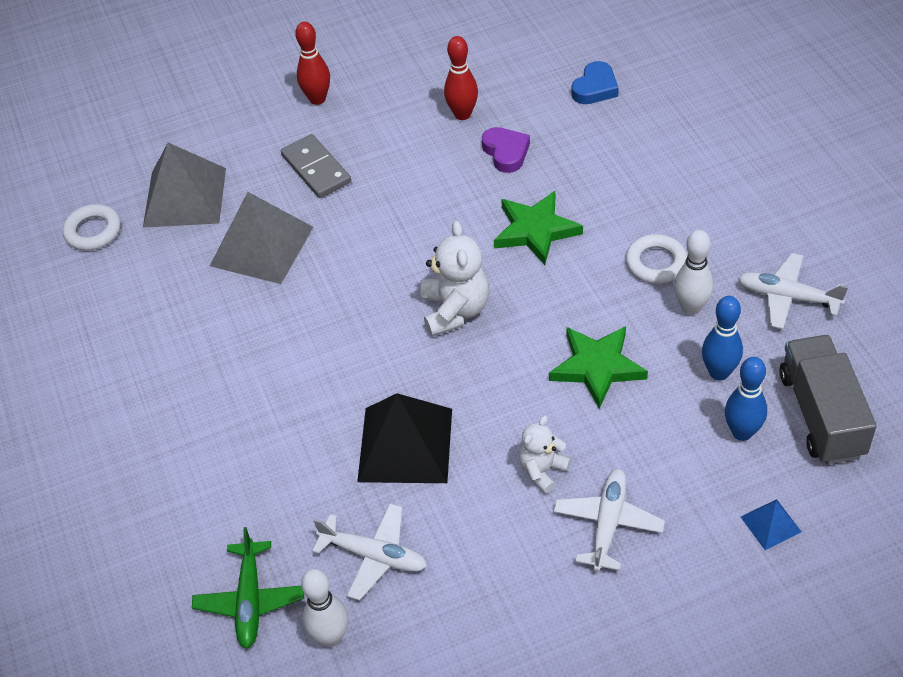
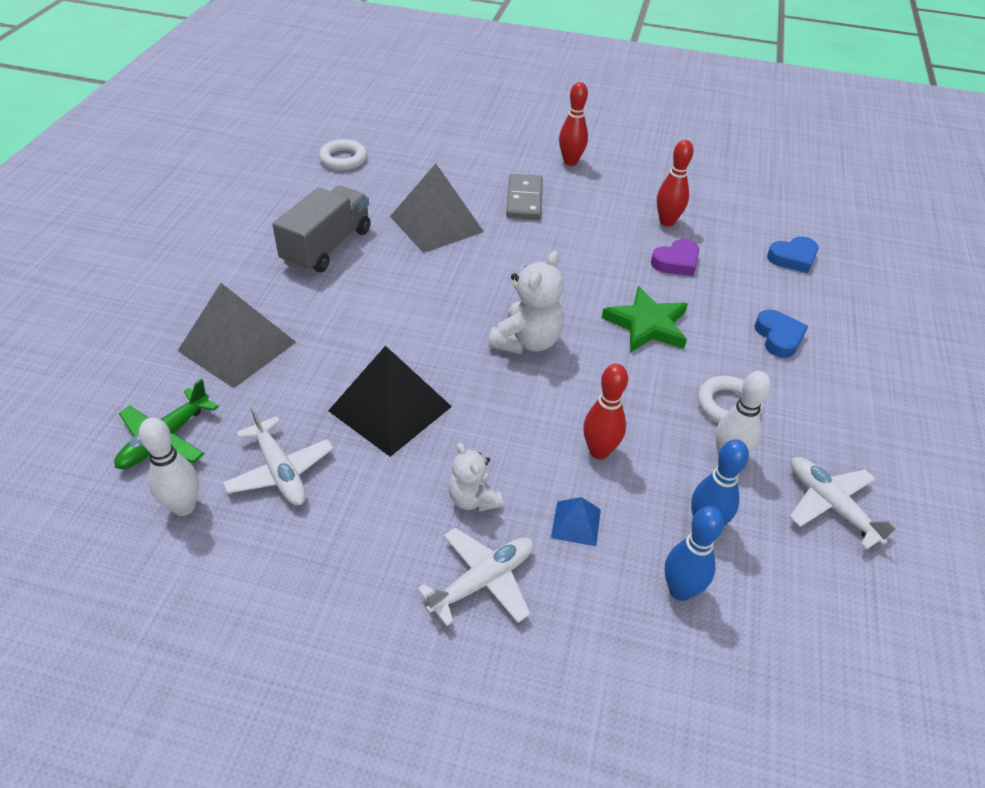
camera: 30 degrees right, 5 degrees down
grey pyramid [143,143,226,228] -> grey pyramid moved to [178,283,296,388]
purple heart [482,127,530,173] -> purple heart turned 45 degrees clockwise [651,239,699,276]
white teddy bear [519,416,571,494] -> white teddy bear turned 105 degrees counterclockwise [448,443,503,512]
green star [549,326,648,409] -> red bowling pin [583,364,628,459]
blue pyramid [741,499,801,550] -> blue pyramid moved to [551,497,601,546]
grey truck [779,335,877,464] -> grey truck moved to [272,186,371,273]
none -> blue heart [754,310,808,358]

